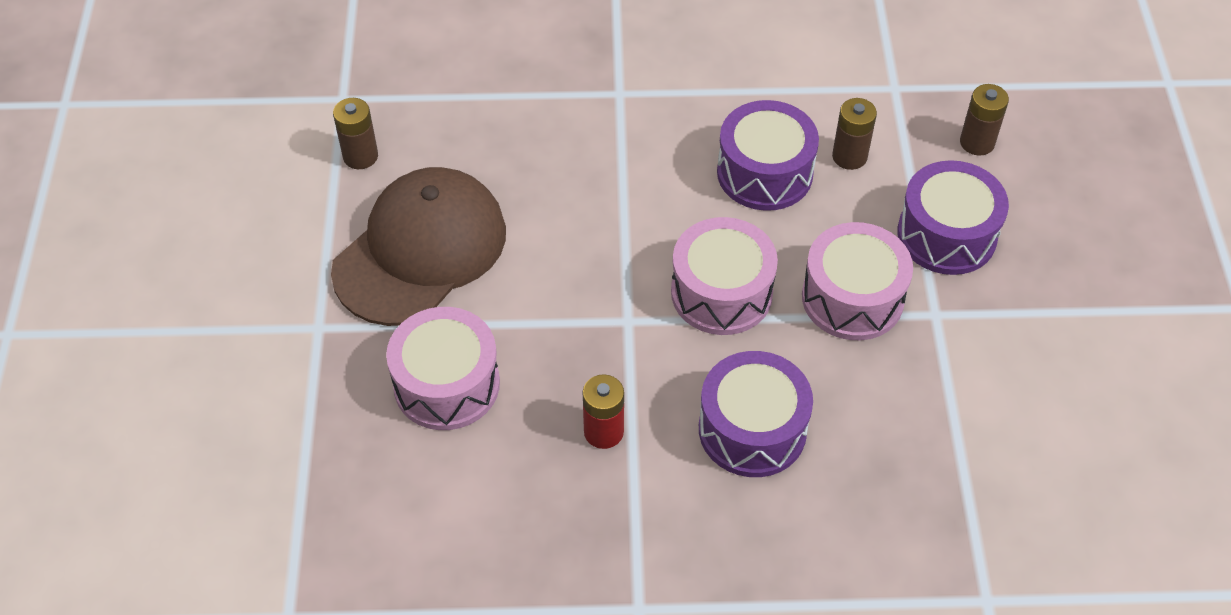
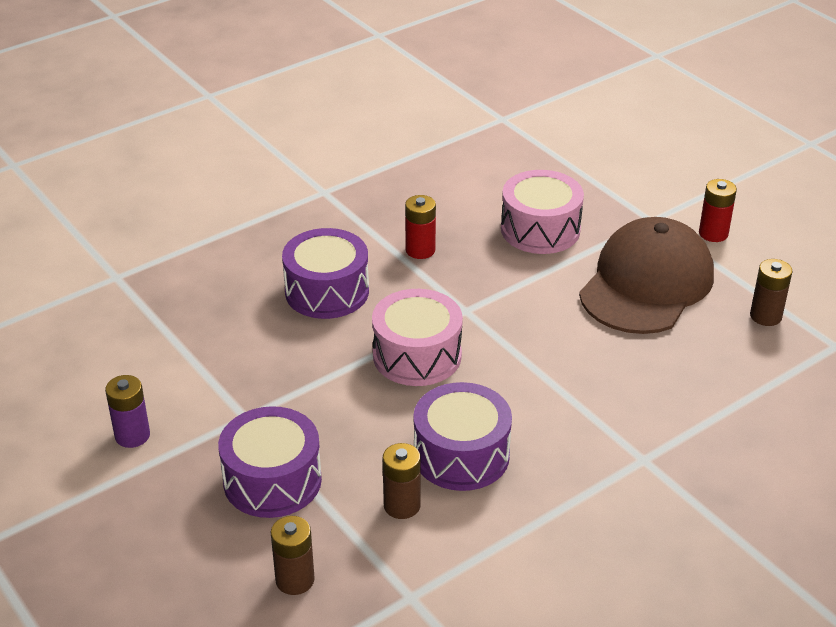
camera: 145 degrees right, 15 degrees down
brown cap [331,167,506,326] -> brown cap turned 150 degrees counterclockwise [579,217,714,334]
pink drum [802,222,913,340] -> none
none -> purple battery [105,375,150,448]
none -> red battery [699,179,737,242]

